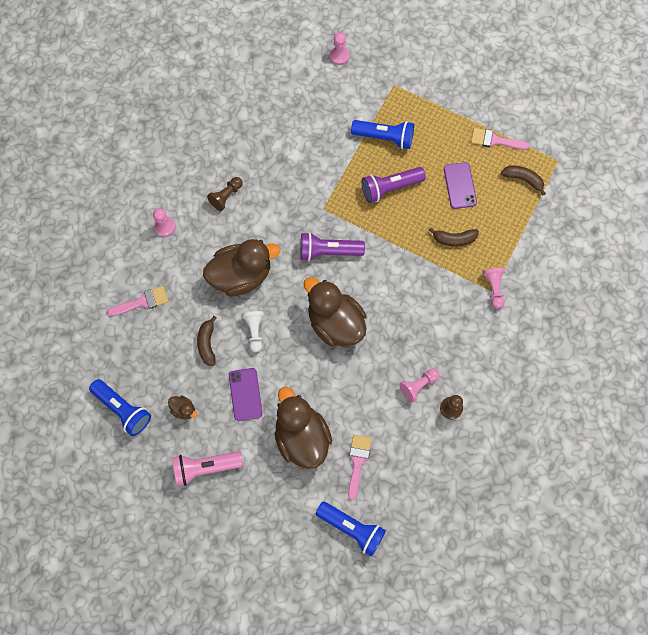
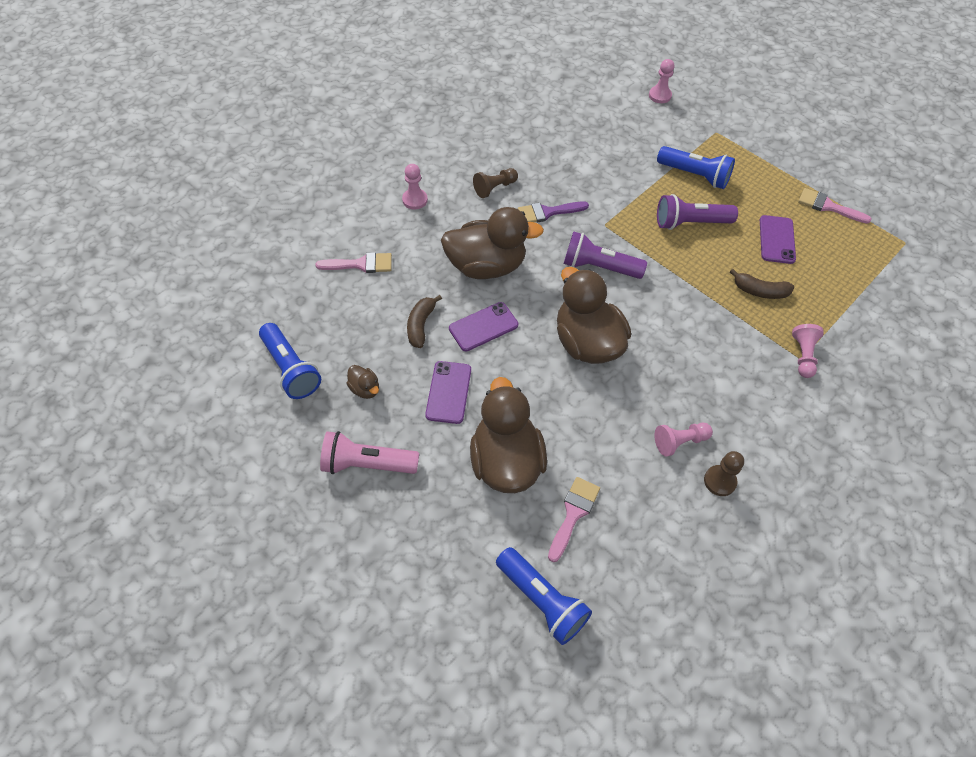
camera: 15 degrees right, 15 degrees down
white pawn [242,311,264,352] -> purple phone [449,302,518,351]
brown banana [501,165,546,195] -> none
none -> purple brush [518,201,589,222]

